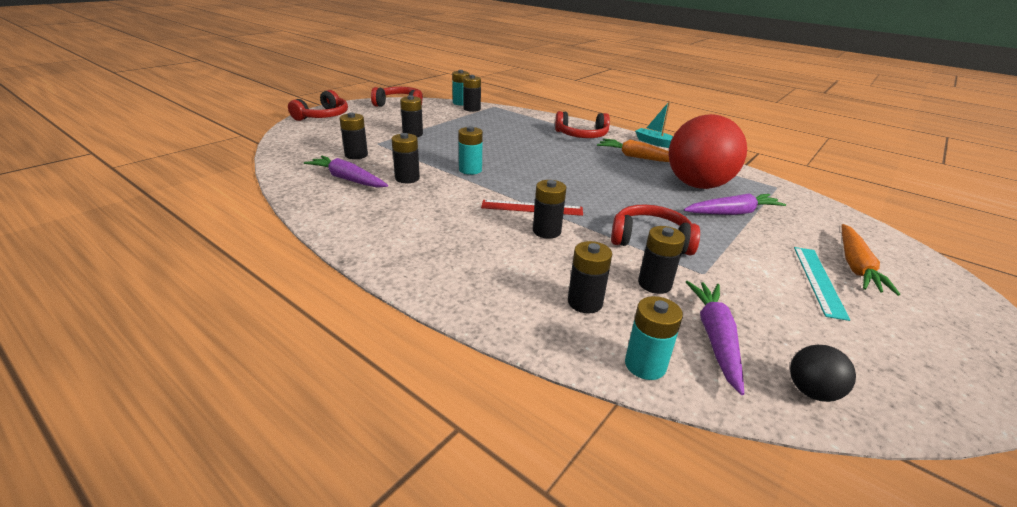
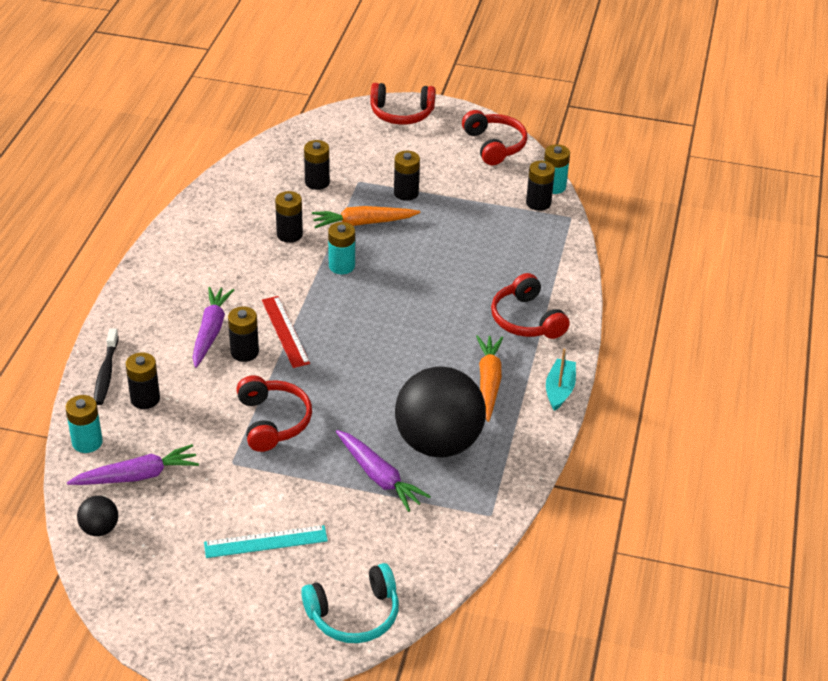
camera: 65 degrees right, 10 degrees up
purple carrot [304,156,388,188] -> purple carrot moved to [192,287,234,368]
black battery [638,226,685,294] -> none
red ball [668,114,747,189] -> black ball [395,366,486,458]
orange carrot [842,224,900,296] -> orange carrot moved to [312,206,420,228]
none -> black toothbrush [94,328,119,405]
none -> turquoise headphones [301,563,399,643]

